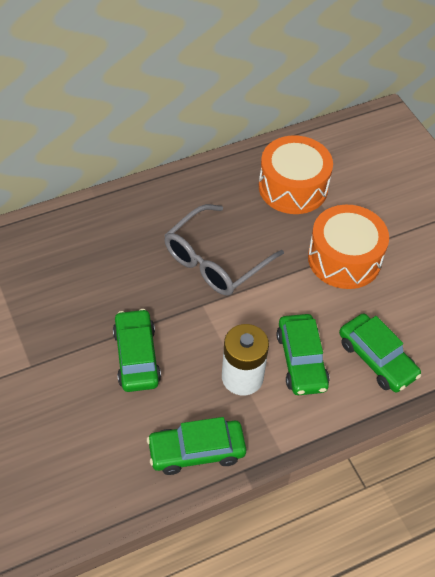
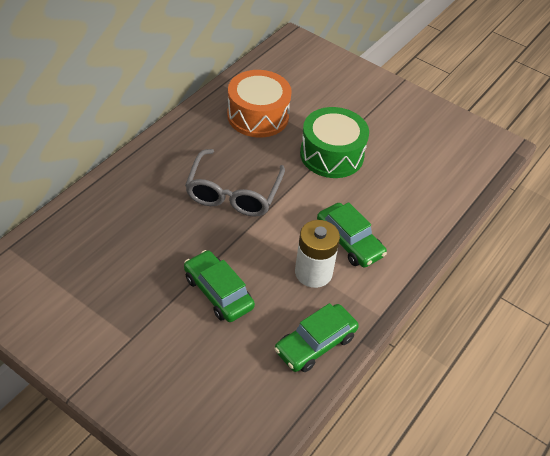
camera: 30 degrees left, 5 degrees down
orange drum [308,205,389,289] -> green drum [300,107,369,178]
green car [339,313,421,393] -> none

